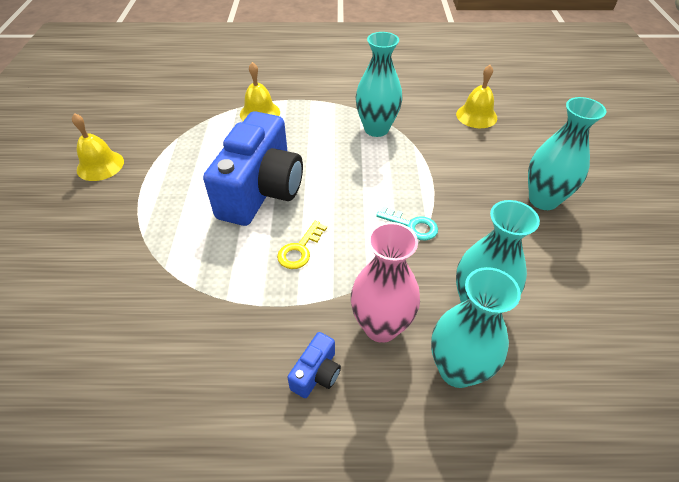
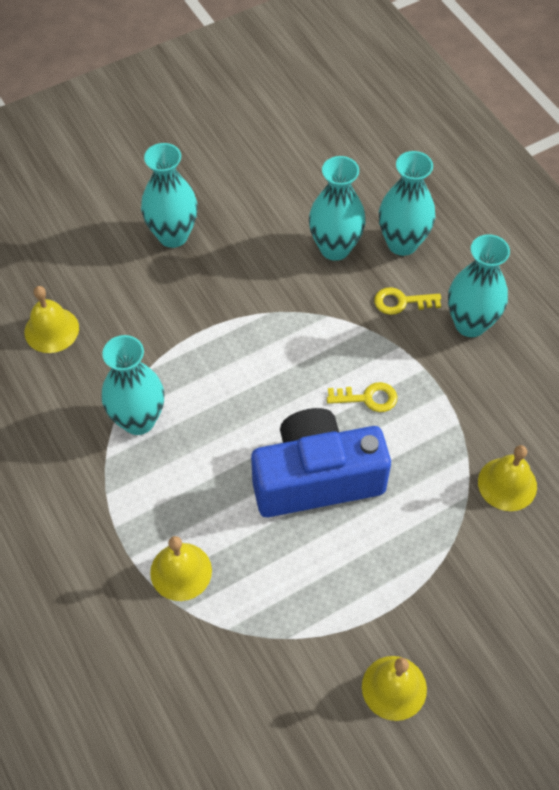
camera: 120 degrees left, 10 degrees up
blue camera [287,332,341,398] -> turquoise vase [448,234,510,337]
pink vase [351,222,420,343] -> yellow key [374,287,441,315]
turquoise key [376,206,438,240] -> none
none -> yellow bell [478,445,537,511]

